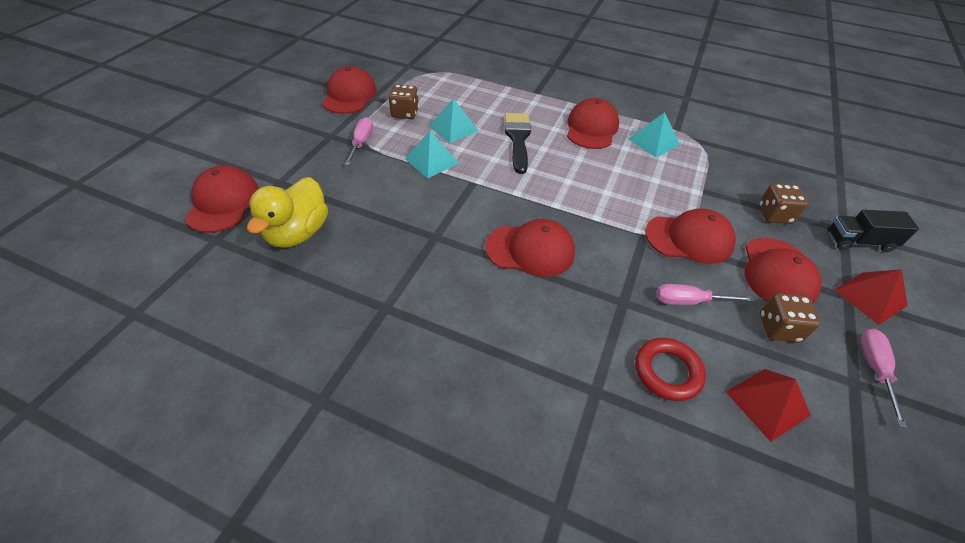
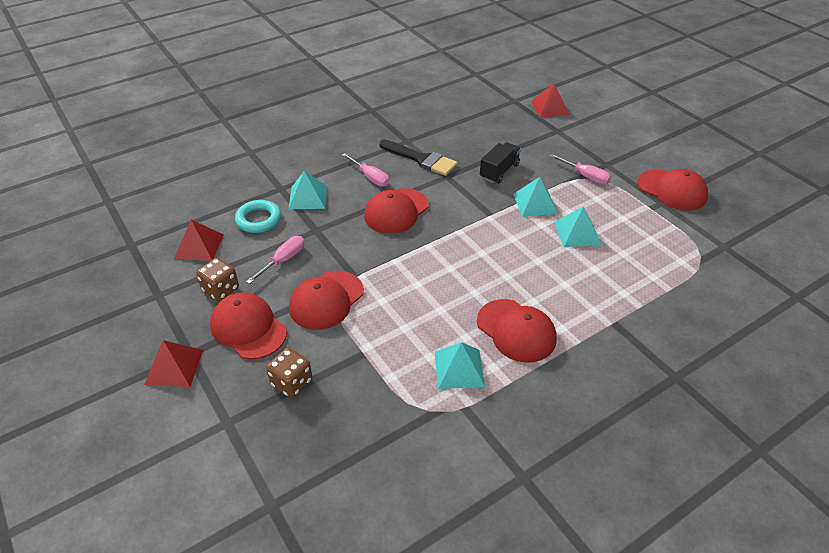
camera: 125 degrees right, 5 degrees down
red cap [185,165,259,233] -> red pyramid [531,83,569,118]
yellow duck [247,177,328,248] -> none
brown dice [389,84,419,119] -> none
black brush [505,113,531,174] -> black brush moved to [379,140,458,176]
red ring [635,338,706,401] -> turquoise ring [235,200,281,233]
black truck [828,210,919,252] -> black truck moved to [480,142,521,184]
pink screwdriver [860,329,907,428] -> pink screwdriver moved to [342,153,389,187]
none -> turquoise pyramid [288,171,327,210]

